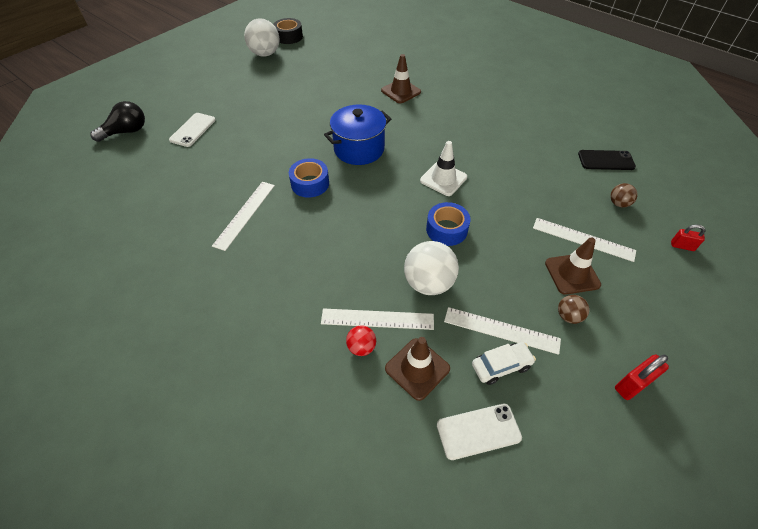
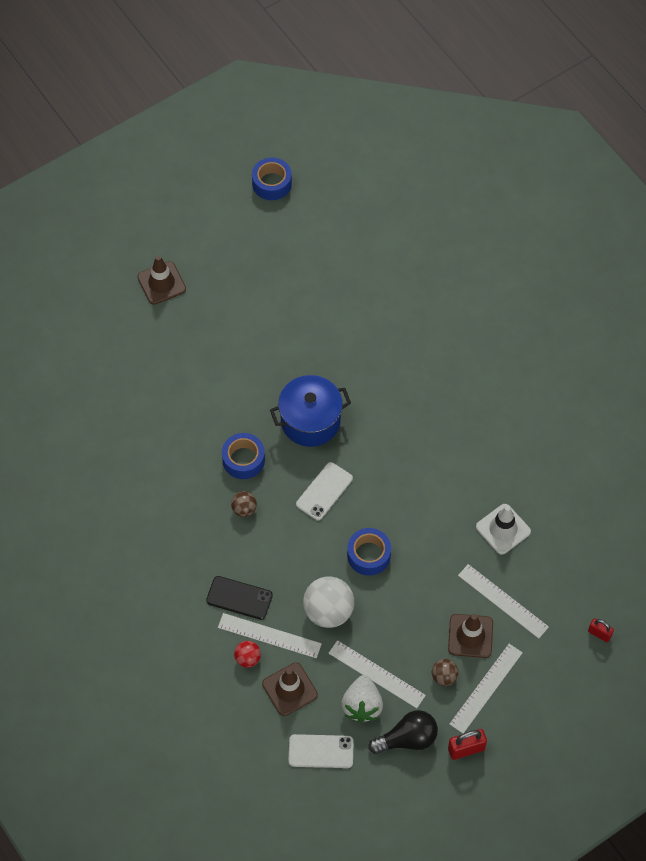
camera: 15 degrees right, 10 degrees up
black light bulb [90,101,145,142] -> black light bulb moved to [368,710,438,754]
white phone [169,113,216,147] -> white phone moved to [296,462,353,520]
white ruler [212,182,275,251] -> white ruler moved to [450,644,523,734]
white ball [244,18,280,57] -> none
black tape [273,18,303,44] -> blue tape [252,158,292,200]
brown traffic cone [381,54,421,103] -> brown traffic cone moved to [137,255,186,305]
white traffic cone [420,141,467,196] -> white traffic cone moved to [476,504,531,555]
white car [472,342,536,385] -> white strawberry [341,675,383,723]
black phone [578,150,636,170] -> black phone moved to [206,576,273,620]
brown ball [610,183,638,208] -> brown ball moved to [231,491,257,517]

